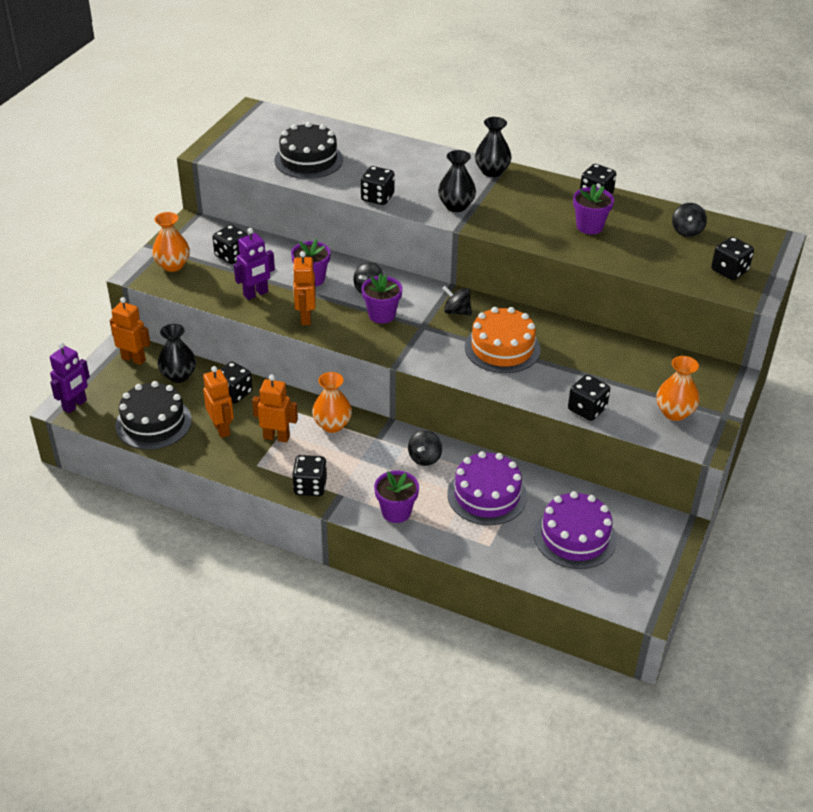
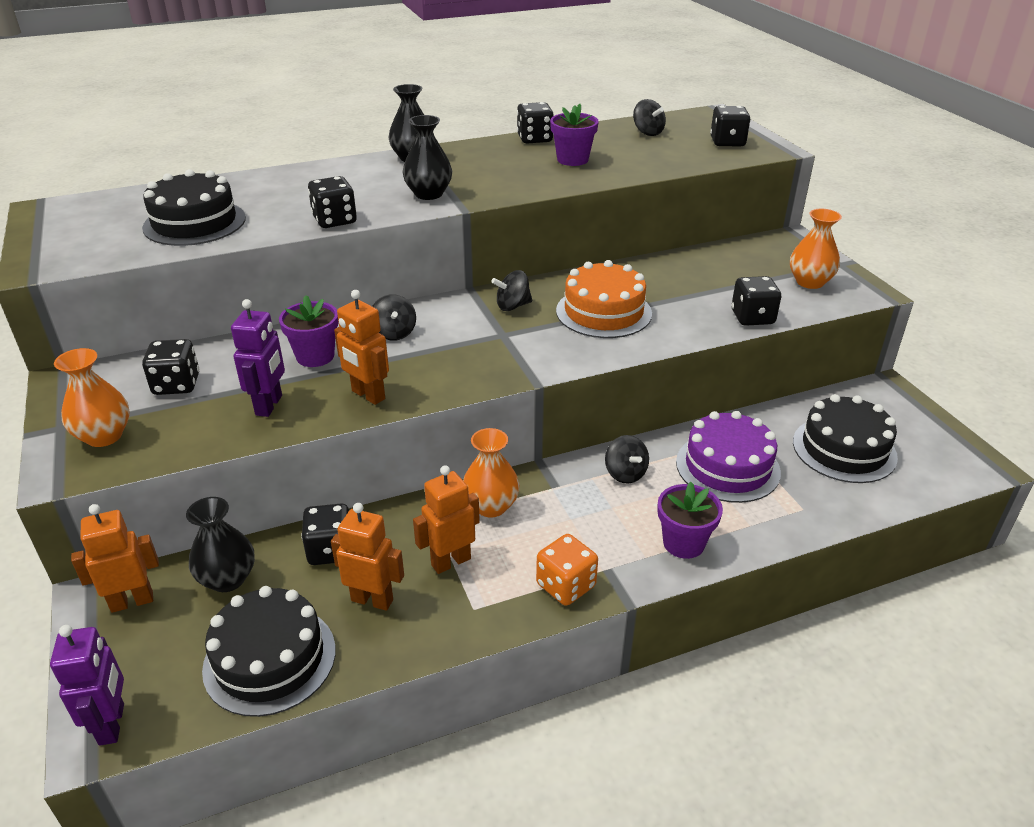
camera: 45 degrees left, 5 degrees down
black dice [292,455,327,496] -> orange dice [536,534,598,606]
purple flower pot [362,273,402,324] -> none
purple cake [534,491,617,569] -> black cake [793,394,898,483]

